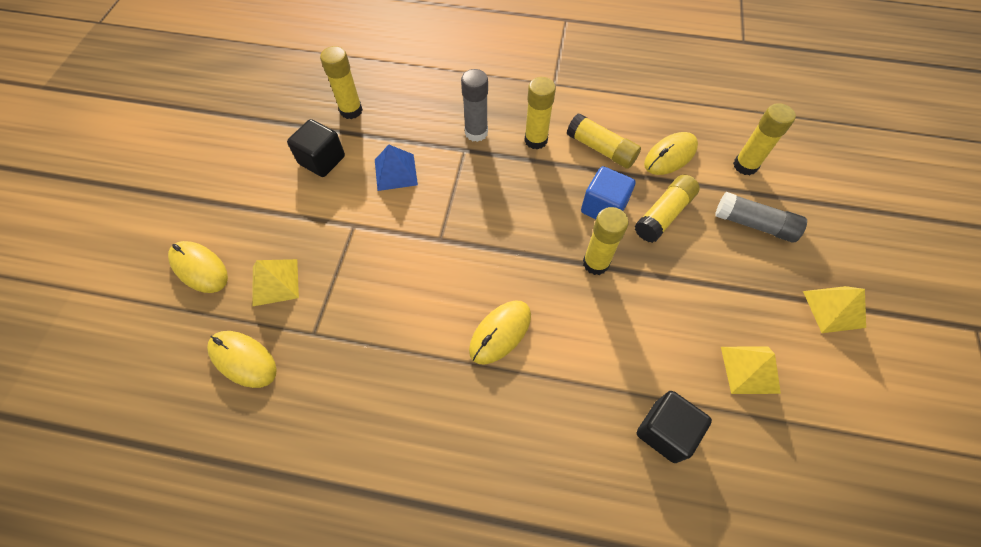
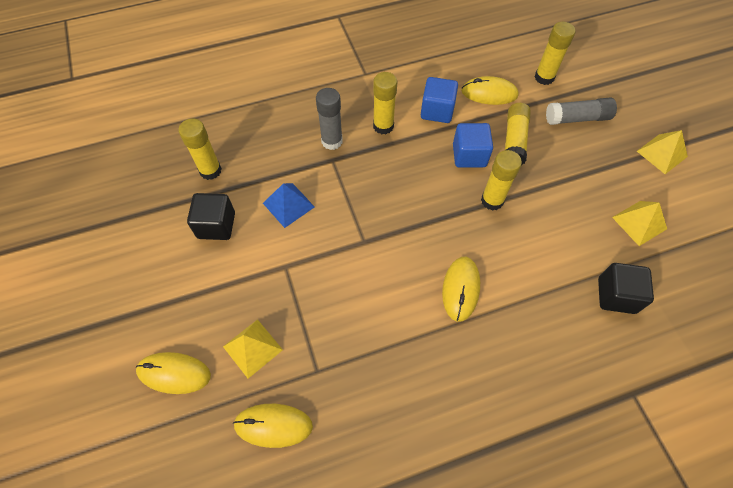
camera: 30 degrees left, 0 degrees up
yellow glue stick [567,113,641,169] -> blue cube [421,77,458,123]
yellow mouse [644,132,698,175] -> yellow mouse turned 75 degrees clockwise [461,76,519,105]

